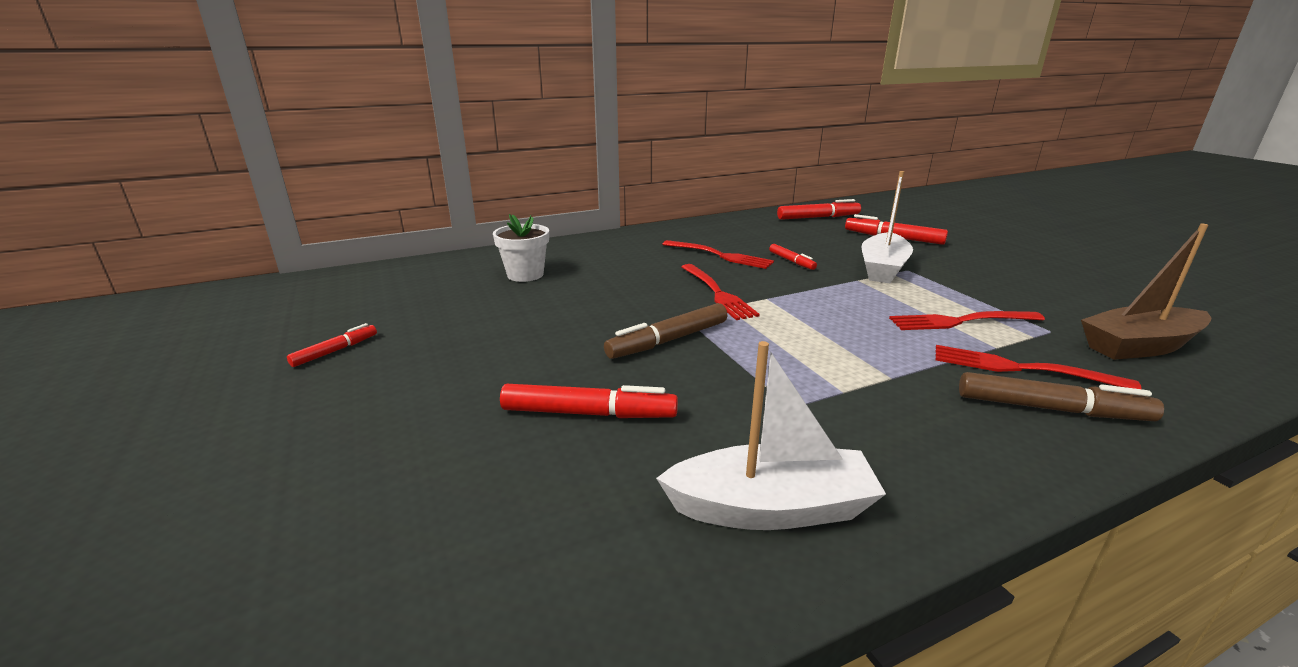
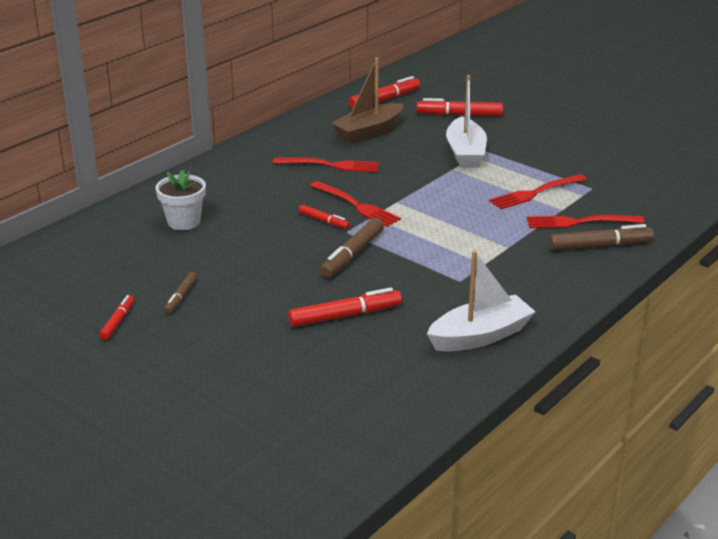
camera: 25 degrees left, 5 degrees up
red marker [769,244,817,270] -> red marker moved to [299,205,350,229]
brown boat [1081,223,1212,360] -> brown boat moved to [331,58,403,144]
none -> brown marker [164,272,197,314]

